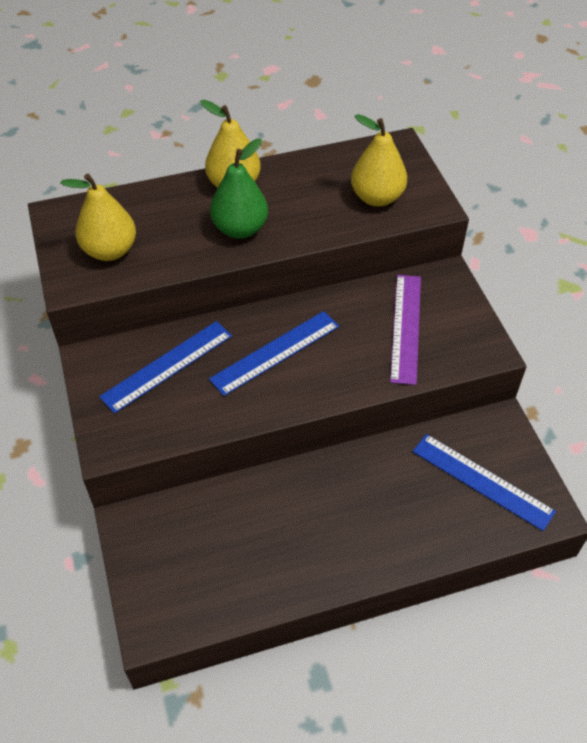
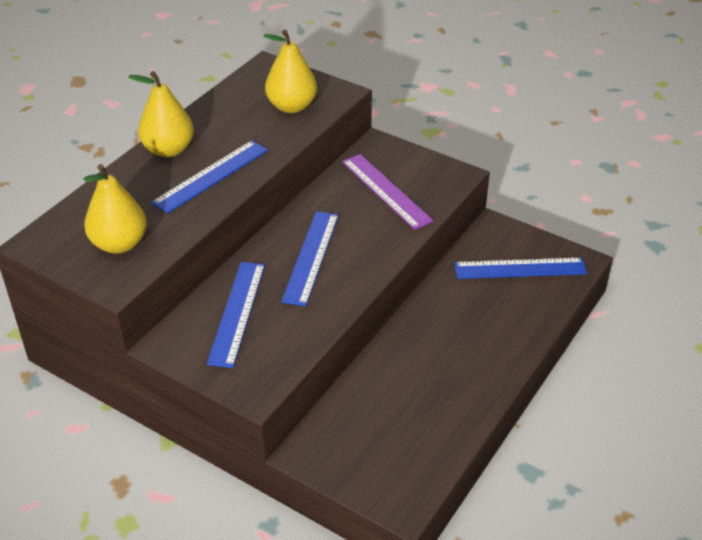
camera: 40 degrees left, 10 degrees down
green pear [210,139,268,239] -> blue ruler [151,140,268,214]

